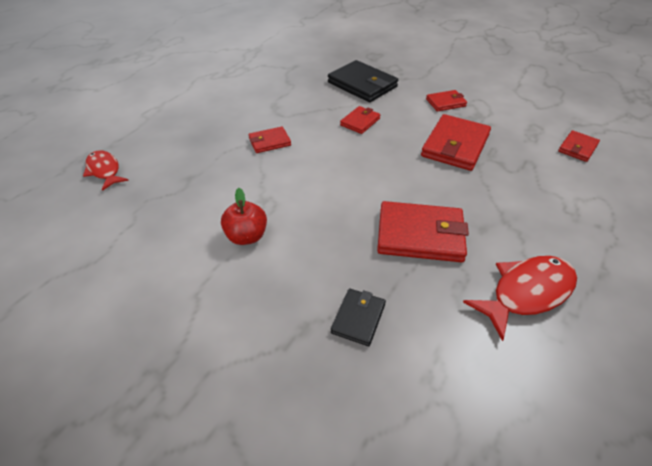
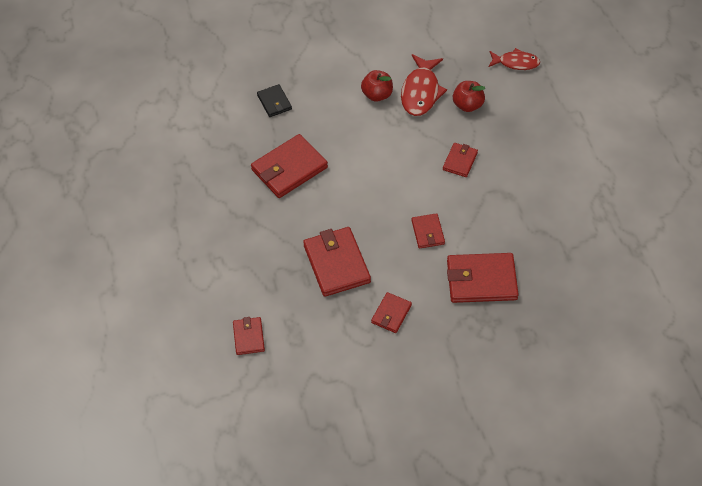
camera: 135 degrees right, 10 degrees up
black wallet [328,60,398,102] -> red wallet [447,253,519,303]
red fish [463,256,577,341] -> red fish moved to [401,54,447,116]
none -> red apple [453,81,485,112]

